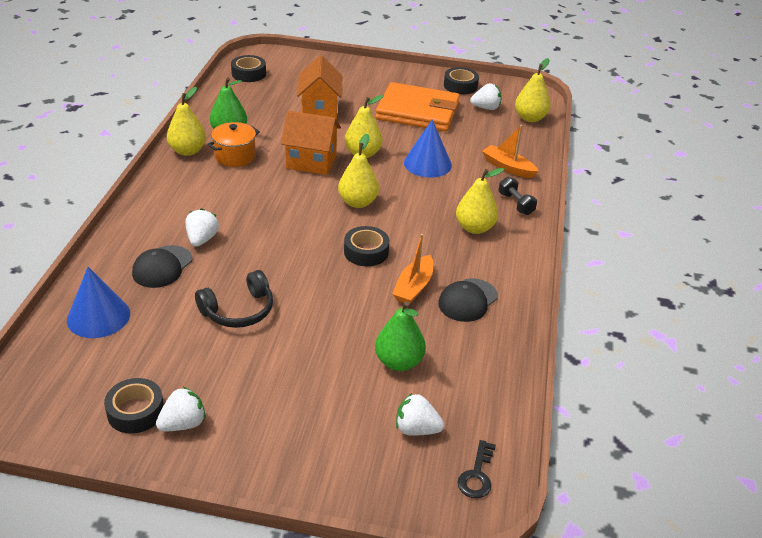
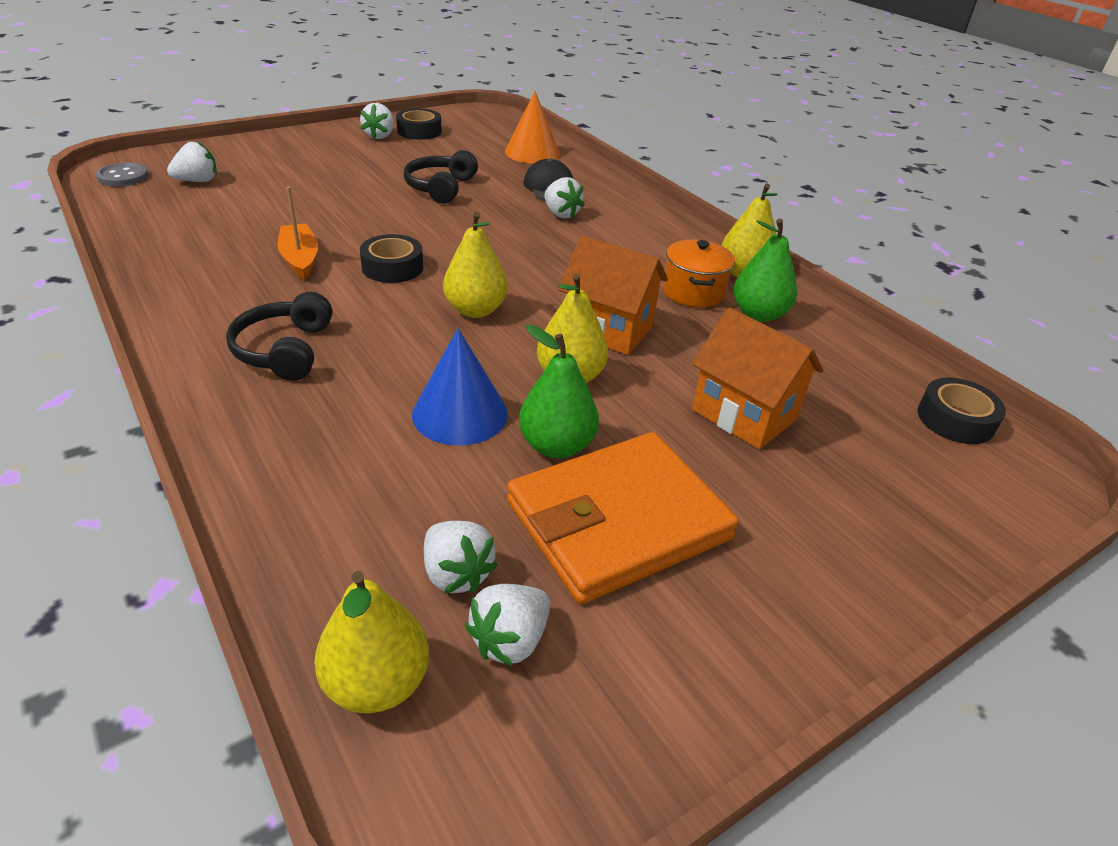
camera: 135 degrees right, 0 degrees up
blue cone [67,267,130,338] -> orange cone [505,91,560,164]
orange house [281,111,341,175] -> orange house turned 60 degrees clockwise [559,236,668,355]
green pear [375,301,426,371] -> green pear moved to [519,324,599,458]
black cap [438,278,498,322] -> none
black tape [444,67,479,95] -> none
yellow pear [456,168,504,234] -> black headphones [226,292,332,381]
black key [457,440,496,499] -> grey button [96,162,149,187]
orange boat [482,125,538,178] -> none
black dumbbell [498,176,537,215] -> none
none -> white strawberry [424,521,498,593]

